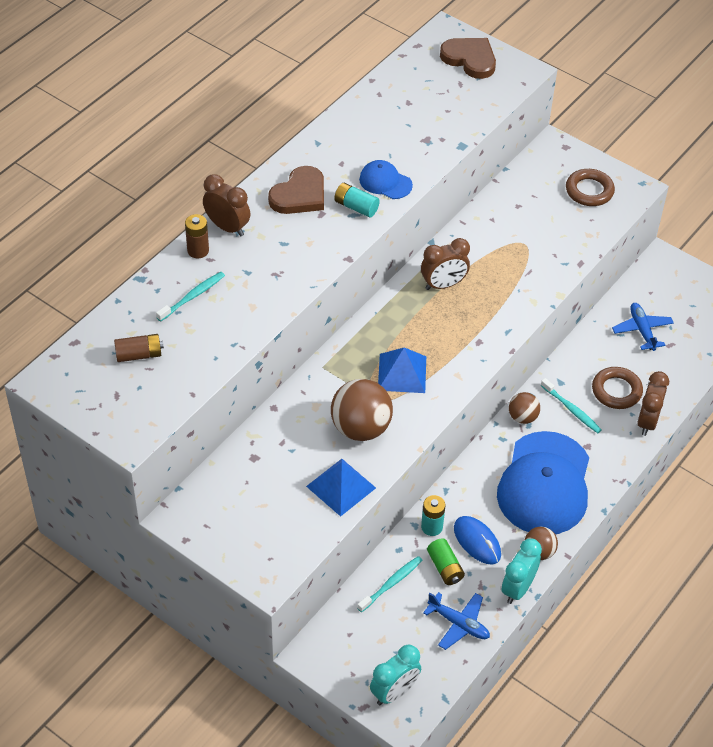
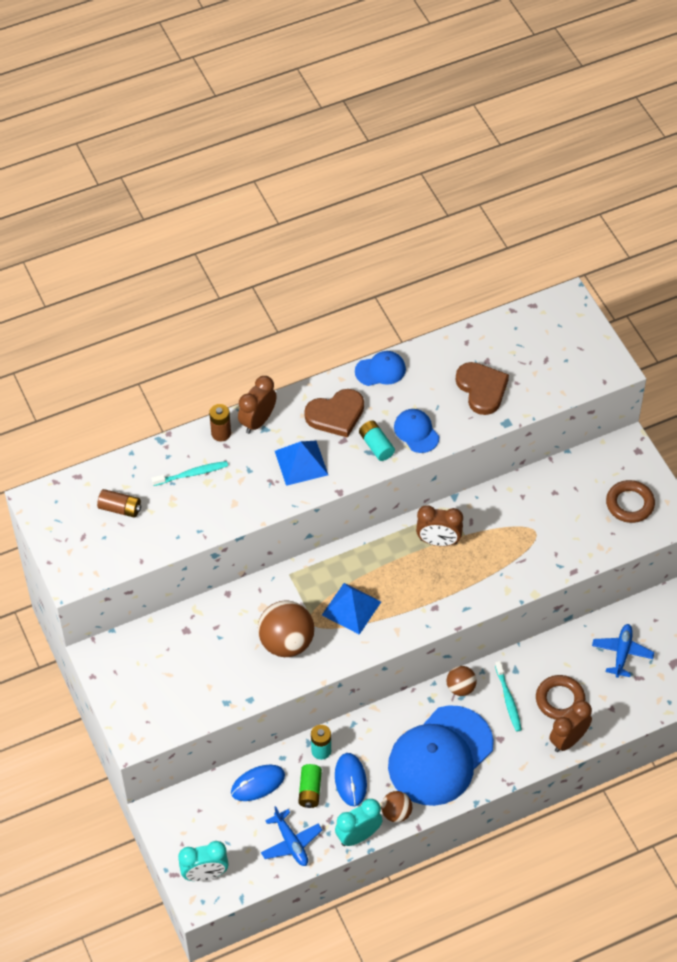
camera: 30 degrees right, 5 degrees up
brown clock [203,174,250,236] -> brown clock turned 120 degrees counterclockwise [238,376,277,434]
blue pyramid [306,459,376,517] -> blue pyramid moved to [275,441,328,486]
turquoise toothbrush [357,556,423,612] -> blue mouse [231,765,285,801]
brown heart [440,38,496,79] -> brown heart moved to [456,362,509,415]
none -> blue cap [355,351,406,386]

